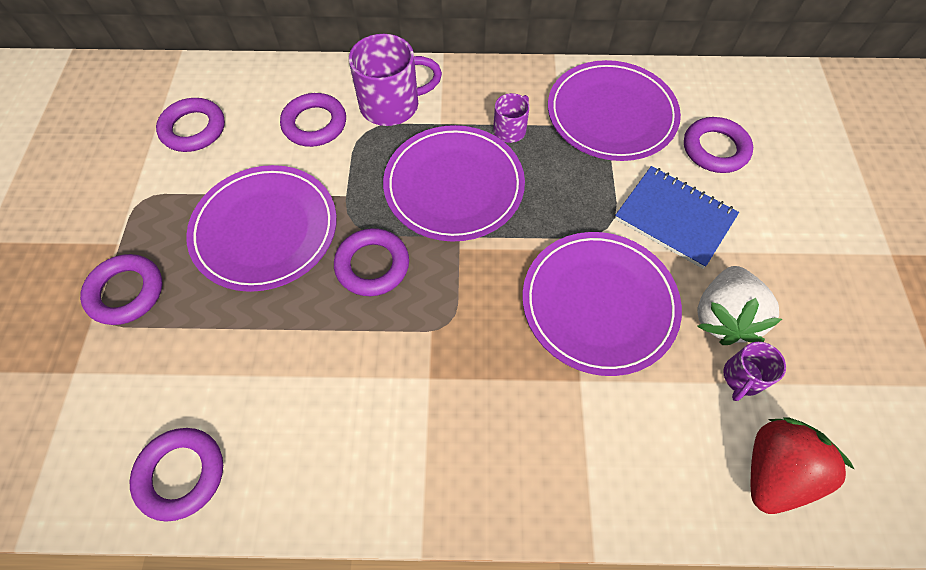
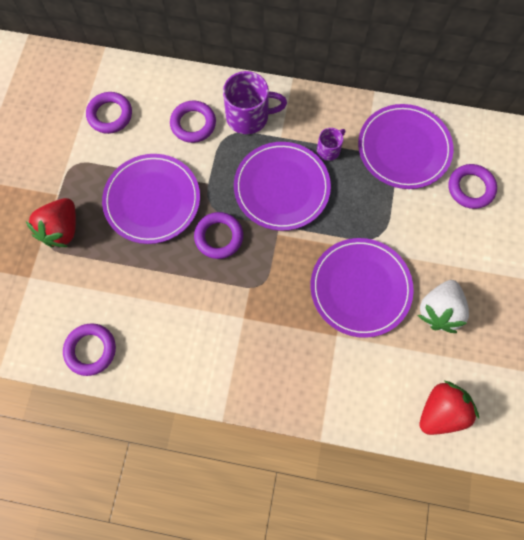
camera: 10 degrees right, 10 degrees up
purple ring [80,254,162,325] -> red strawberry [26,198,76,247]
blue notebook [615,166,739,269] -> none
purple mug [723,342,786,401] -> none

